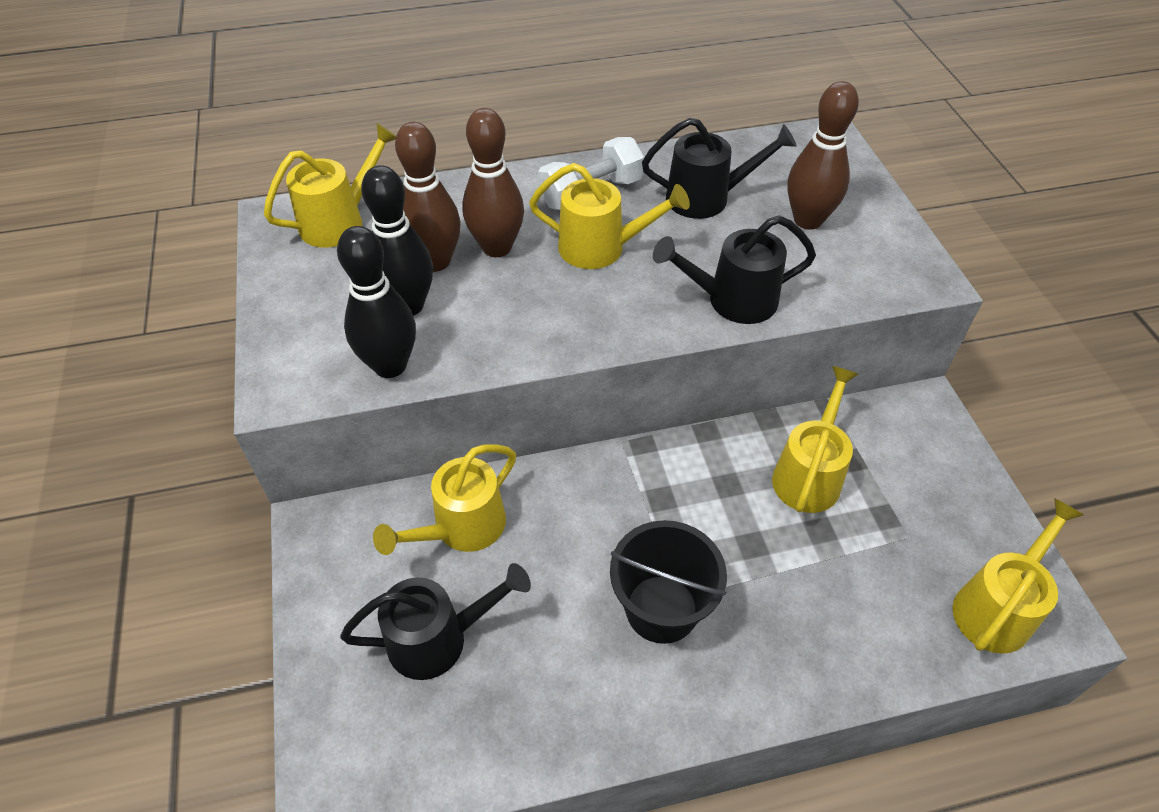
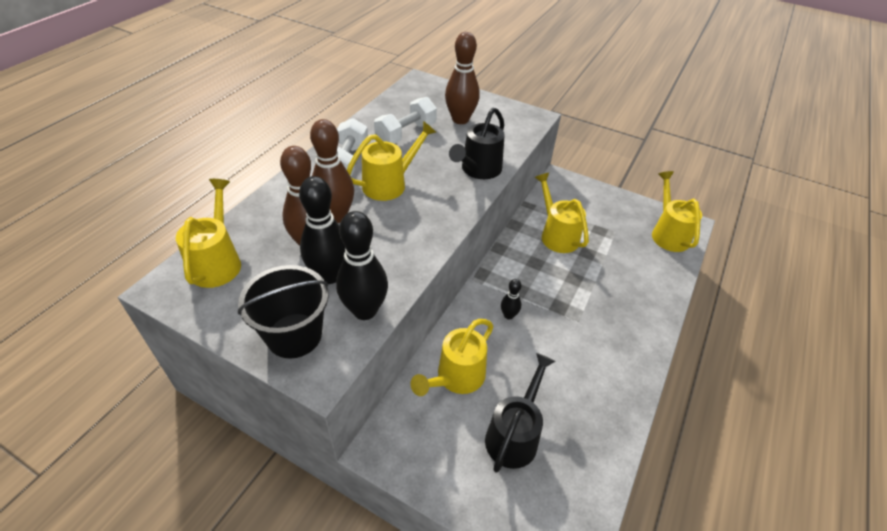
camera: 50 degrees left, 5 degrees down
yellow watering can [373,445,516,555] -> yellow watering can turned 45 degrees clockwise [411,319,493,396]
black bucket [610,520,727,644] -> black bucket moved to [238,265,328,358]
black watering can [642,117,797,219] -> white dumbbell [374,97,437,144]
none -> black bowling pin [501,279,521,320]

